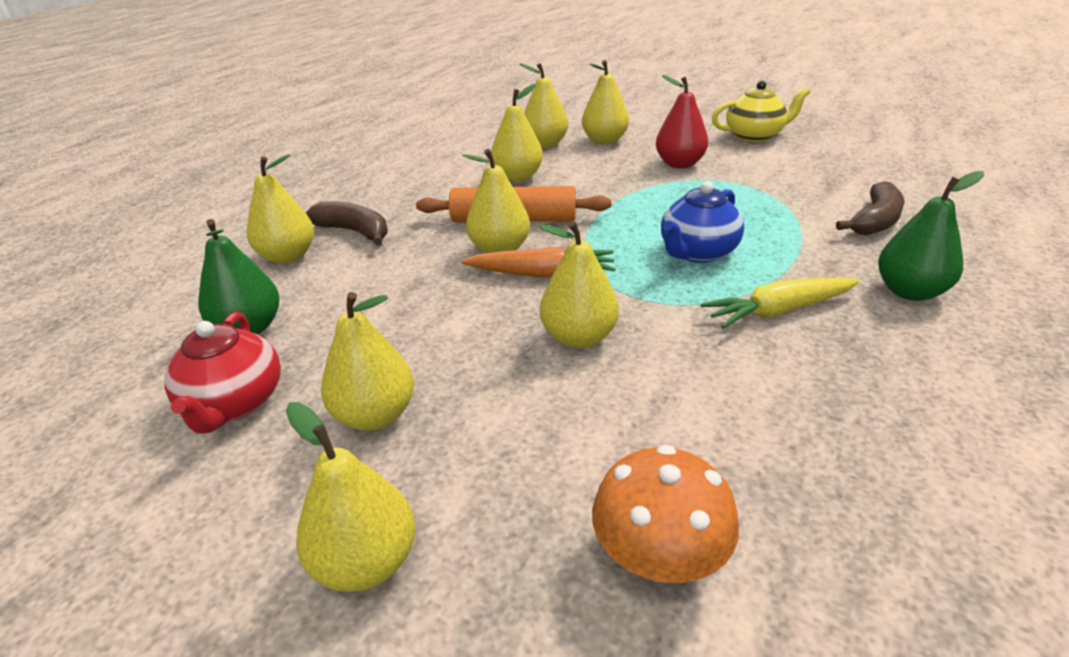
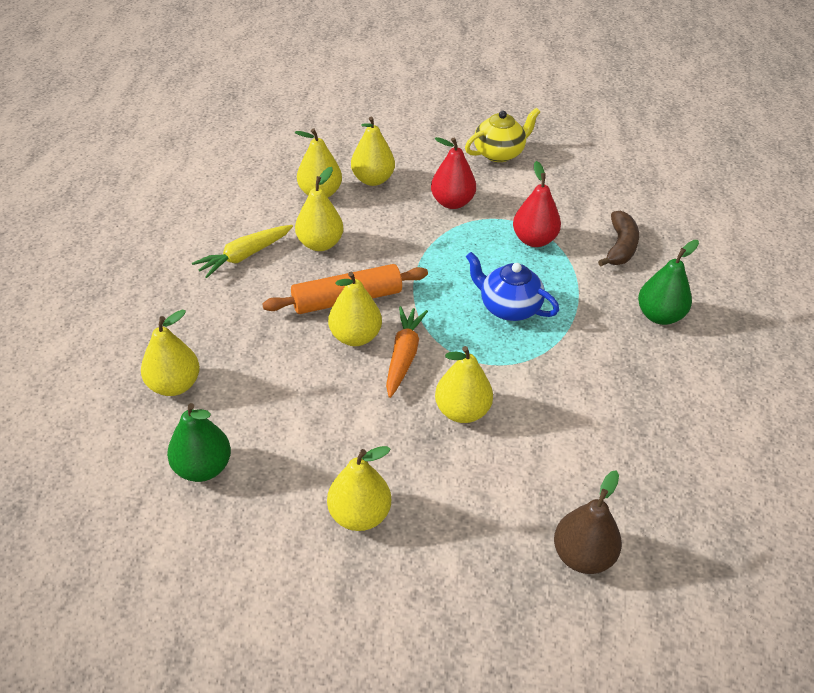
camera: 25 degrees left, 10 degrees up
red teapot [164,312,281,434] -> none
yellow pear [286,402,416,592] -> none
brown banana [306,201,388,245] -> none
orange carrot [462,247,616,277] -> orange carrot turned 60 degrees counterclockwise [386,306,428,398]
orange mushroom [592,445,739,583] -> brown pear [554,470,622,574]
blue teapot [661,181,744,263] -> blue teapot turned 105 degrees clockwise [466,252,559,321]
yellow carrot [701,277,860,329] -> yellow carrot moved to [192,225,293,278]
none -> red pear [513,161,561,247]

